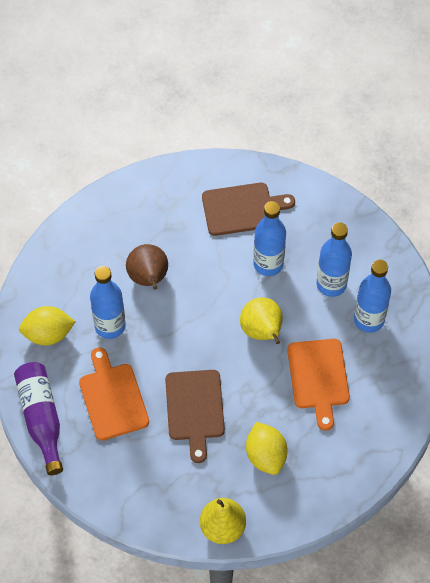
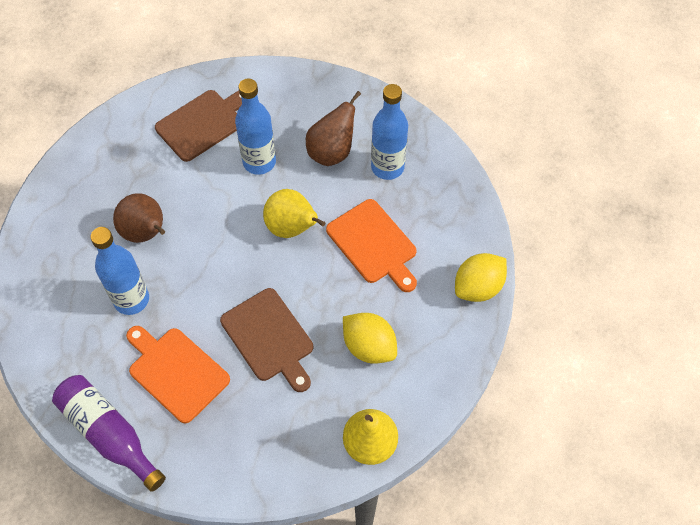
camera: 30 degrees left, 0 degrees up
yellow lemon [19,306,75,346] -> yellow lemon moved to [455,253,507,302]
blue bottle [317,222,352,297] -> brown pear [306,91,361,166]

